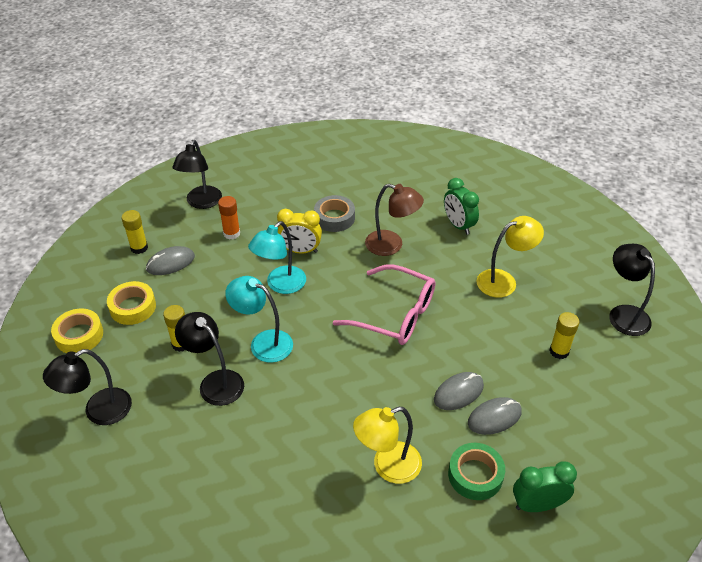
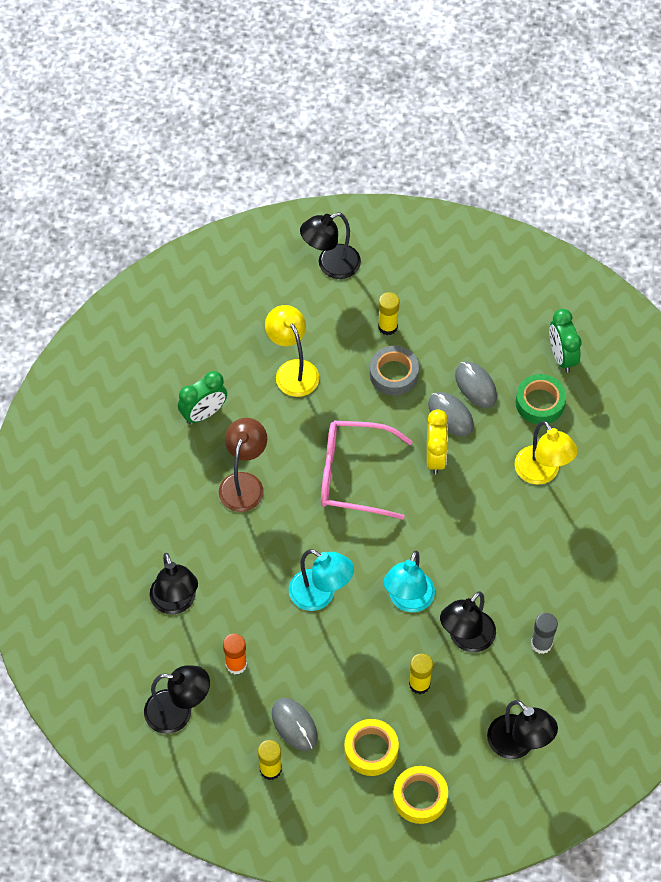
camera: 95 degrees left, 15 degrees up
yellow clock [277,209,322,253] -> yellow clock moved to [427,409,448,475]
grey tape [314,195,355,232] -> grey tape moved to [370,346,419,396]
pink glasses [333,264,435,345] -> pink glasses turned 105 degrees counterclockwise [321,421,413,520]
none -> black lamp [150,553,198,614]
none -> grey glue stick [531,613,558,654]

